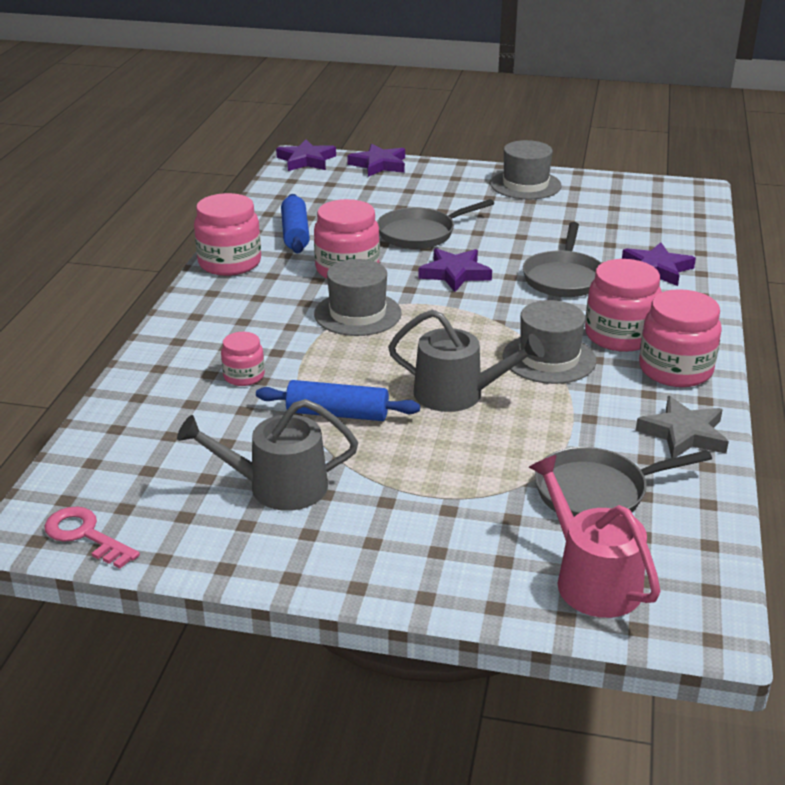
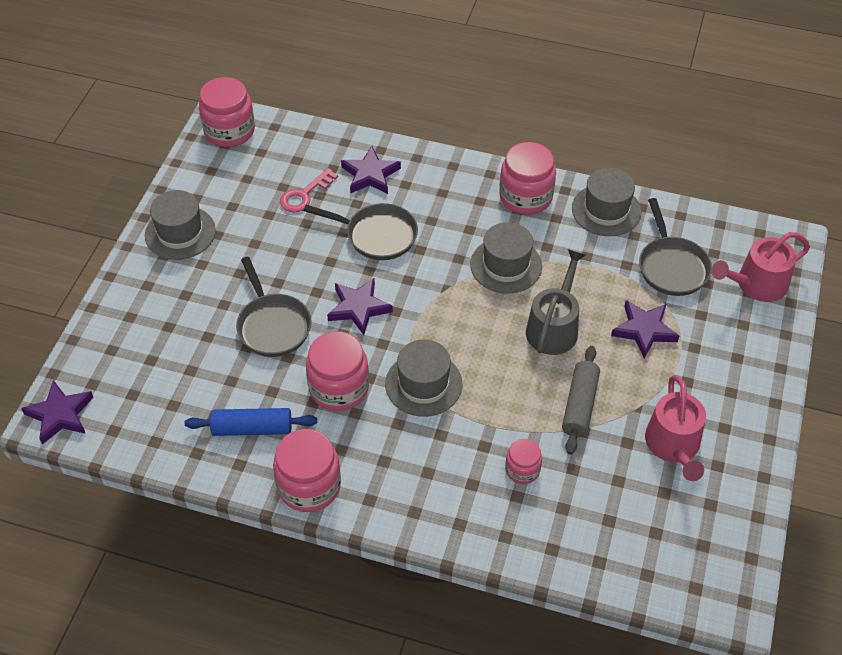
camera: 85 degrees left, 20 degrees up
pink key [45,506,140,569] -> pink key moved to [280,168,338,212]
grey watering can [177,399,358,511] -> pink watering can [645,375,706,481]
blue rolling pin [256,380,420,421] -> grey rolling pin [562,346,600,455]
purple star [347,144,405,177] -> purple star moved to [611,300,679,358]
pink jar [585,259,662,352] -> pink jar moved to [199,77,255,147]
grey star [636,396,729,458] -> grey hat [572,168,641,236]

